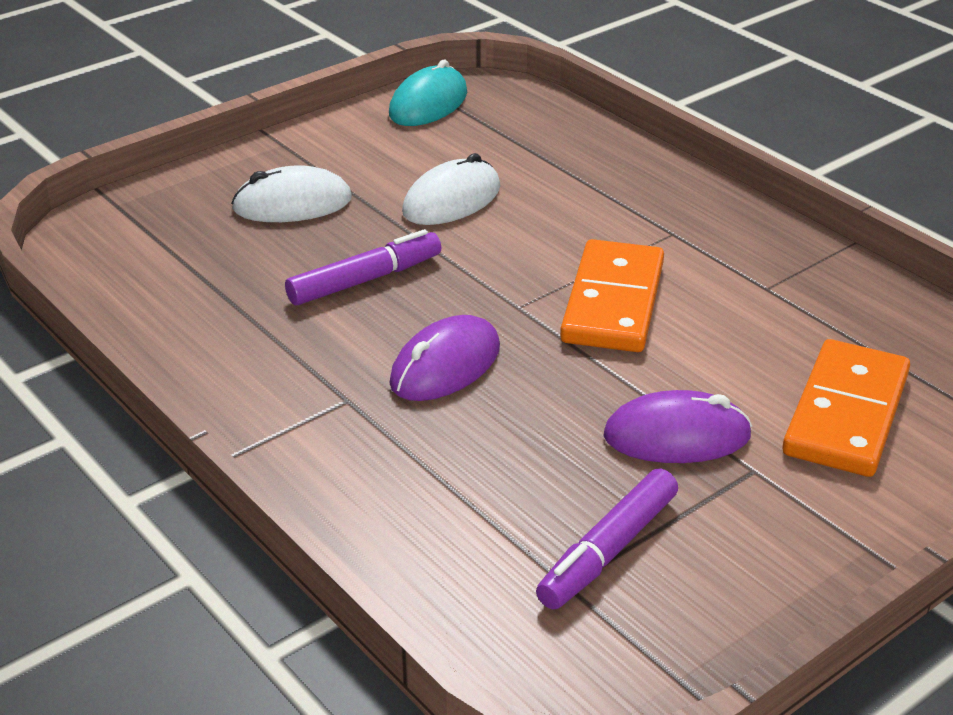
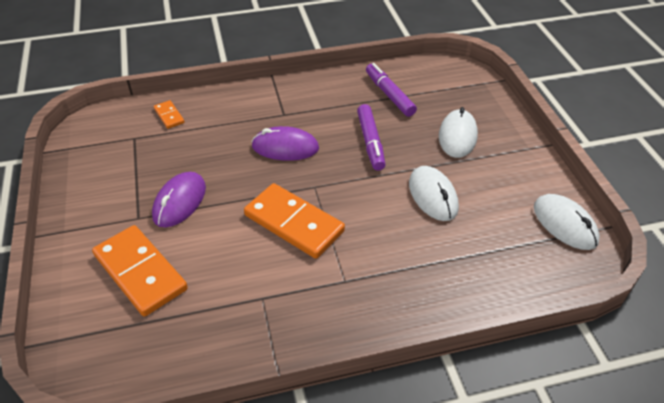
camera: 115 degrees right, 10 degrees up
turquoise mouse [389,60,467,126] -> white mouse [534,194,600,250]
purple mouse [389,315,500,401] -> purple mouse turned 60 degrees counterclockwise [251,126,319,161]
purple marker [536,468,678,609] -> purple marker moved to [366,63,417,117]
none -> orange domino [154,100,184,129]

